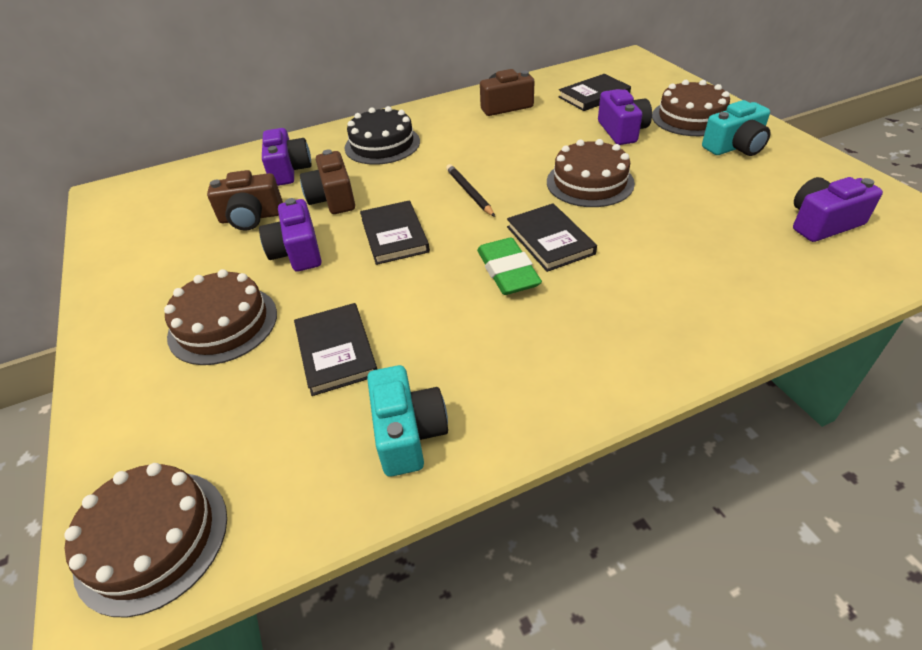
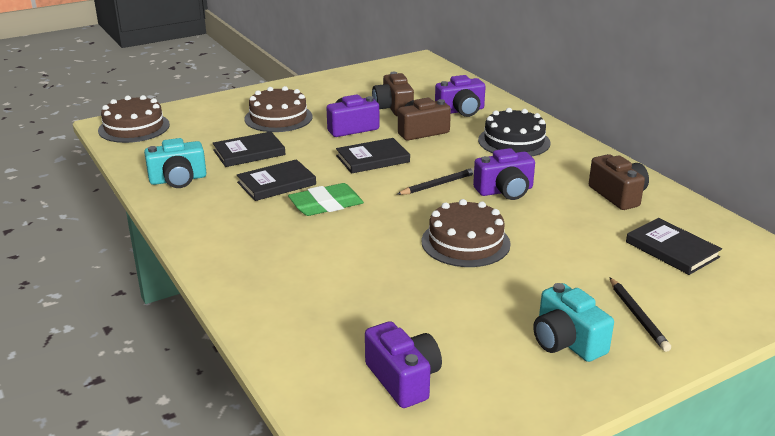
camera: 80 degrees right, 15 degrees down
black book [507,203,597,272] -> black book moved to [237,159,316,201]
purple camera [598,89,652,145] -> purple camera moved to [473,148,535,200]
brown cake [652,80,730,136] -> black pencil [609,277,671,352]

